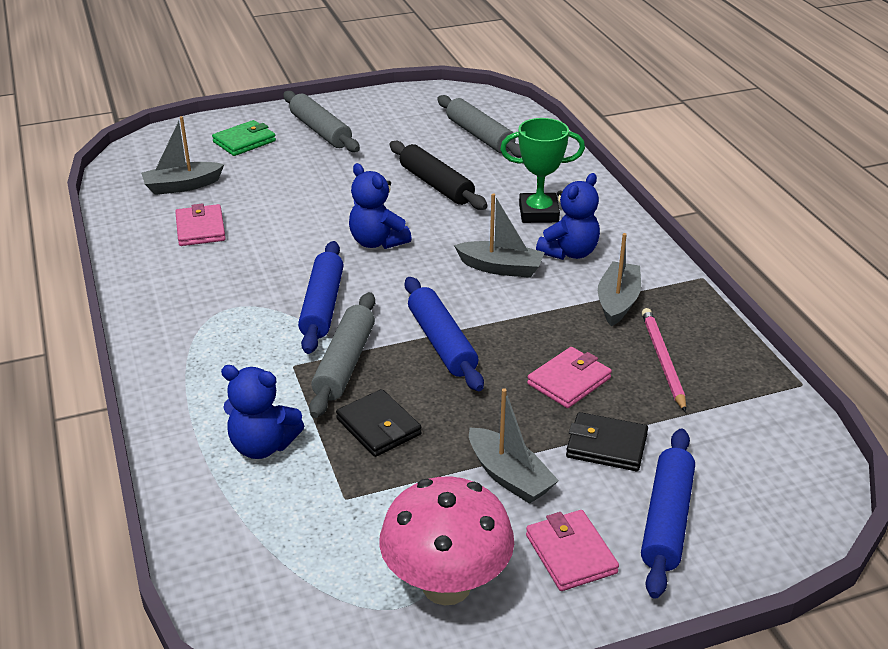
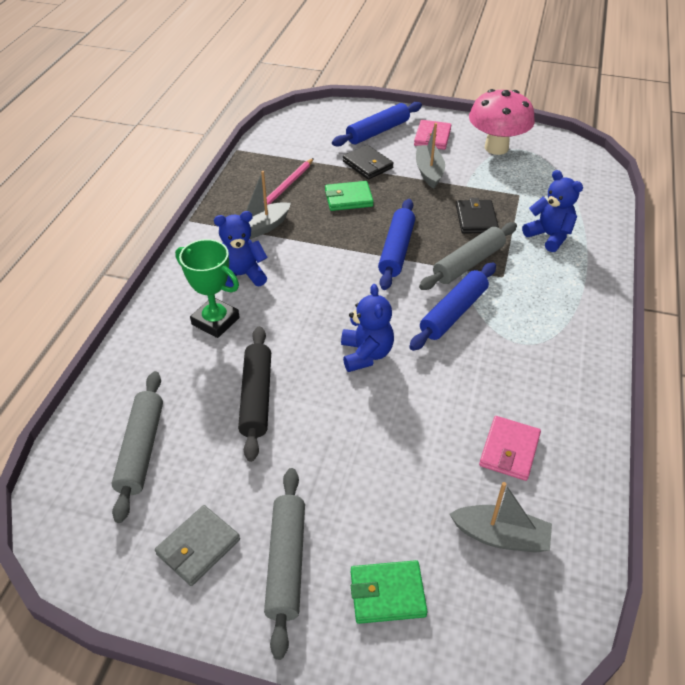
camera: 145 degrees left, 10 degrees up
grey boat [454,193,545,278] -> none
pink wallet [527,347,612,408] -> green wallet [325,181,374,211]
none -> grey wallet [155,505,240,586]

